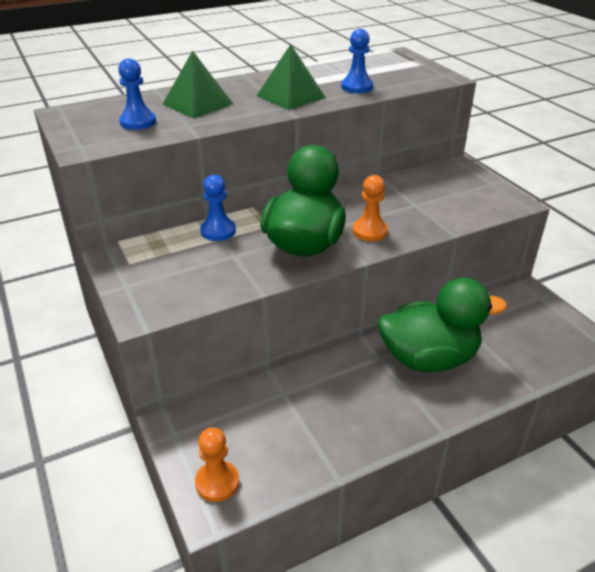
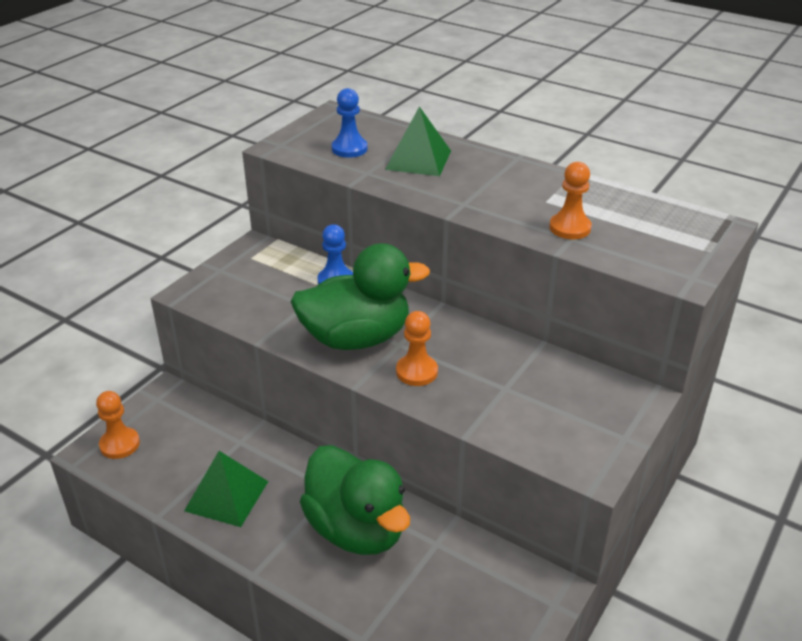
camera: 60 degrees right, 0 degrees up
green pyramid [257,44,326,110] -> green pyramid moved to [184,451,268,527]
blue pawn [341,29,373,93] -> orange pawn [549,162,592,239]

